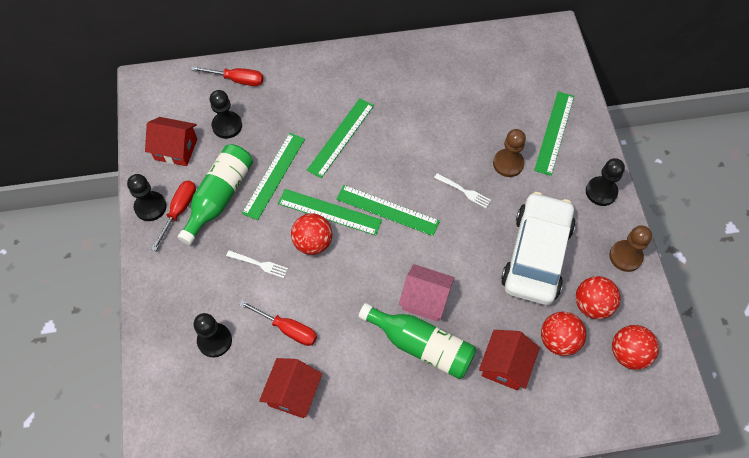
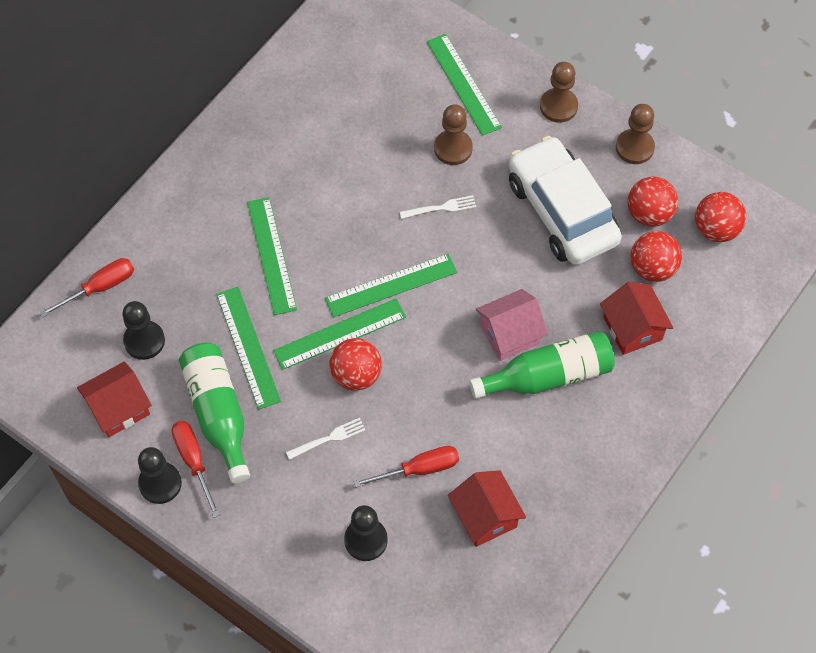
camera: 45 degrees left, 0 degrees up
black pawn [586,158,625,206] -> brown pawn [540,62,578,123]

